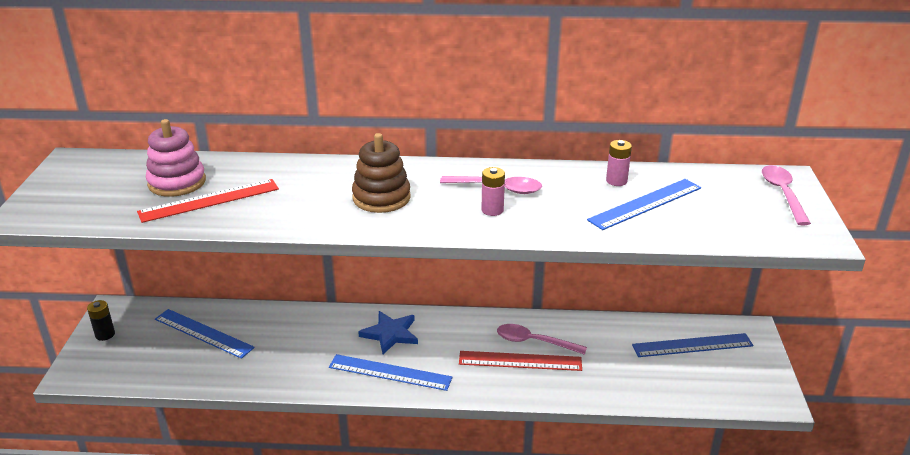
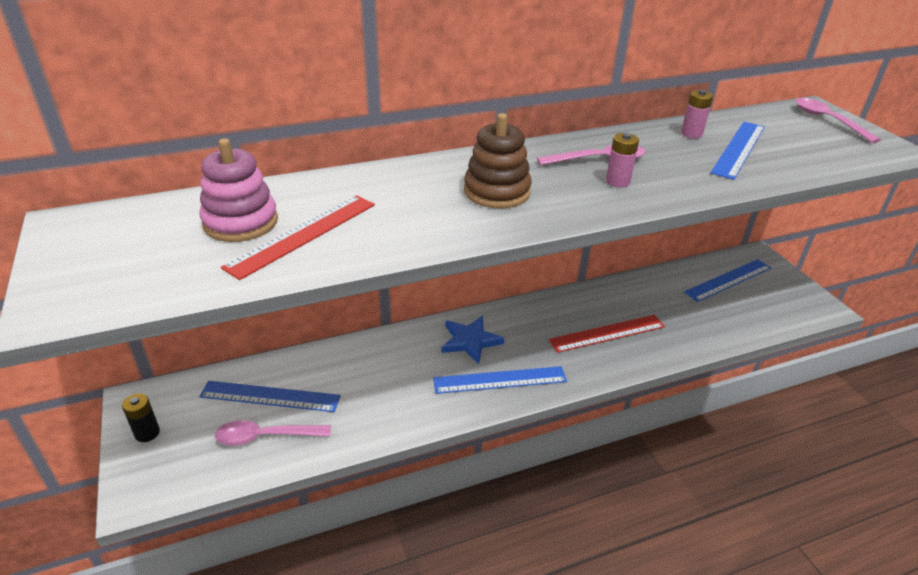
camera: 25 degrees left, 5 degrees up
pink spoon [497,324,587,355] -> pink spoon moved to [215,420,331,446]

